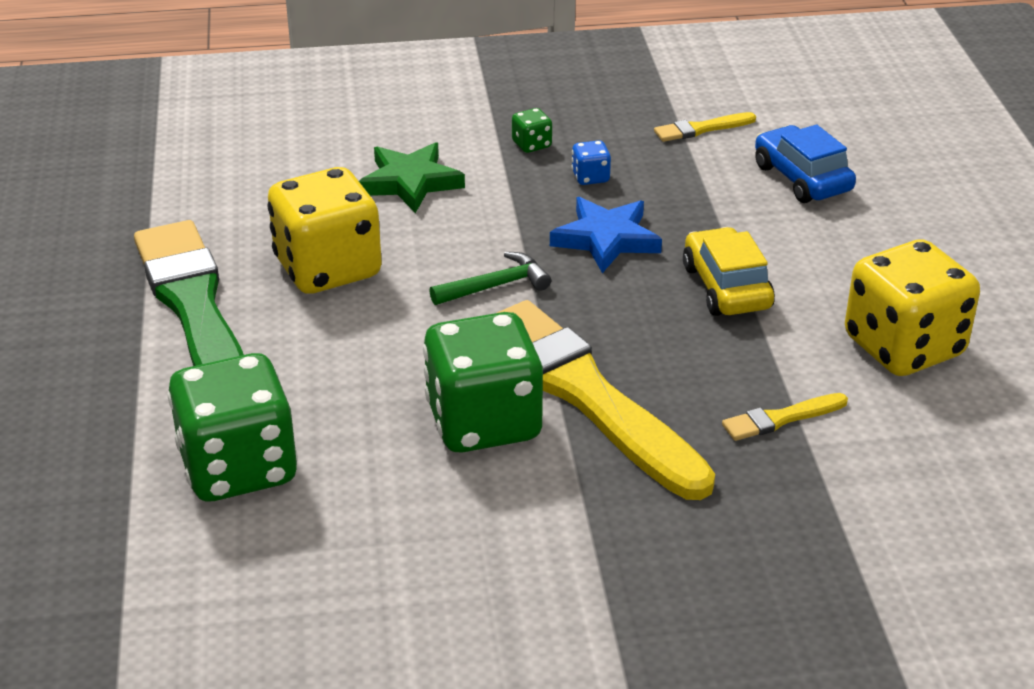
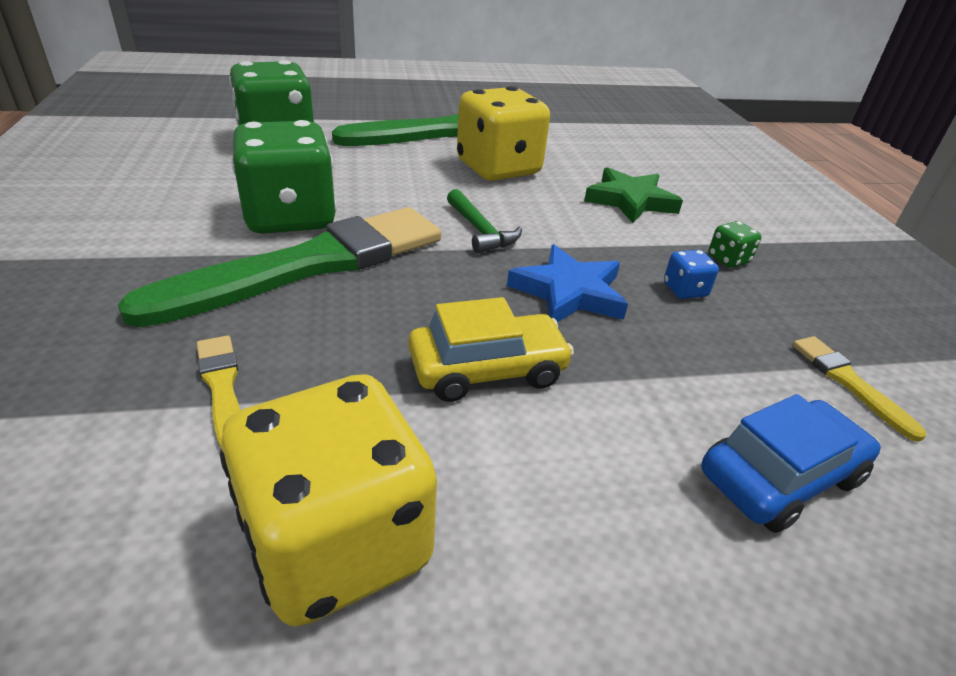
camera: 85 degrees right, 0 degrees up
yellow brush [497,300,715,500] -> green brush [118,207,441,327]

